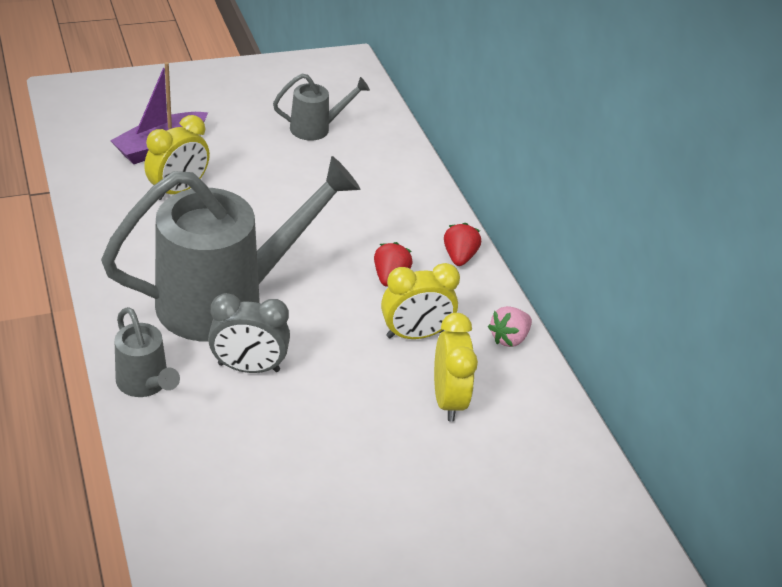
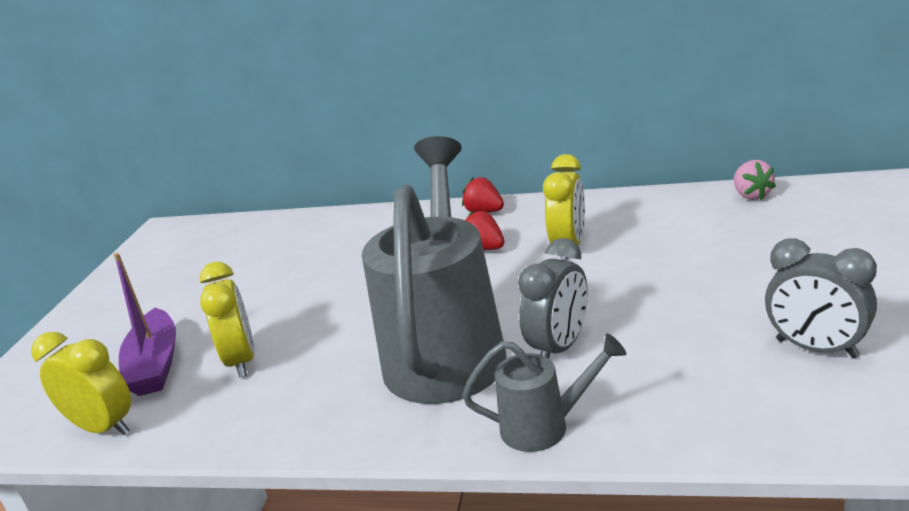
camera: 50 degrees left, 15 degrees down
grey watering can [273,74,370,141] -> none
yellow clock [434,313,478,422] -> yellow clock moved to [31,332,131,435]
pink strawberry [488,306,532,347] -> pink strawberry moved to [734,160,776,200]
none -> grey clock [765,239,877,358]

